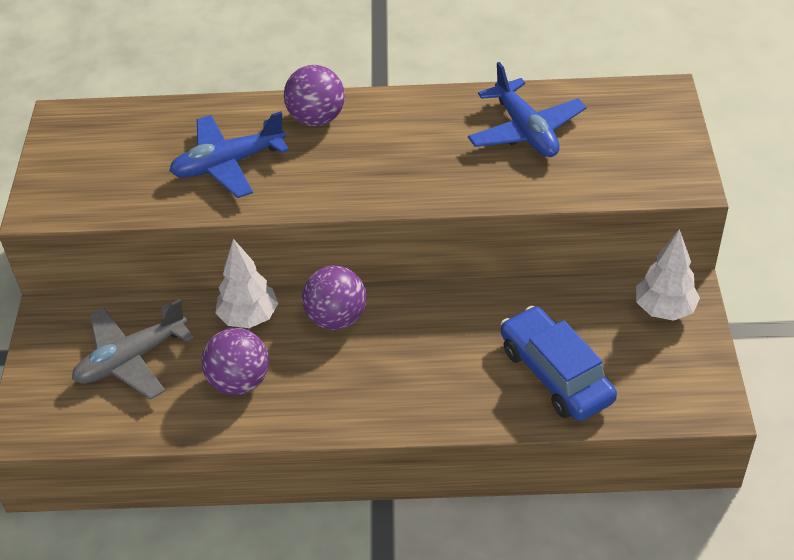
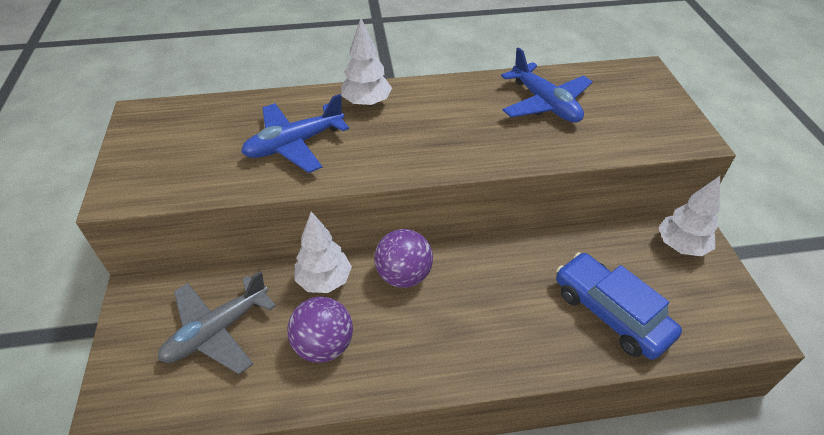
camera: 10 degrees left, 0 degrees up
purple ball [284,65,345,126] -> white tree [341,18,392,107]

